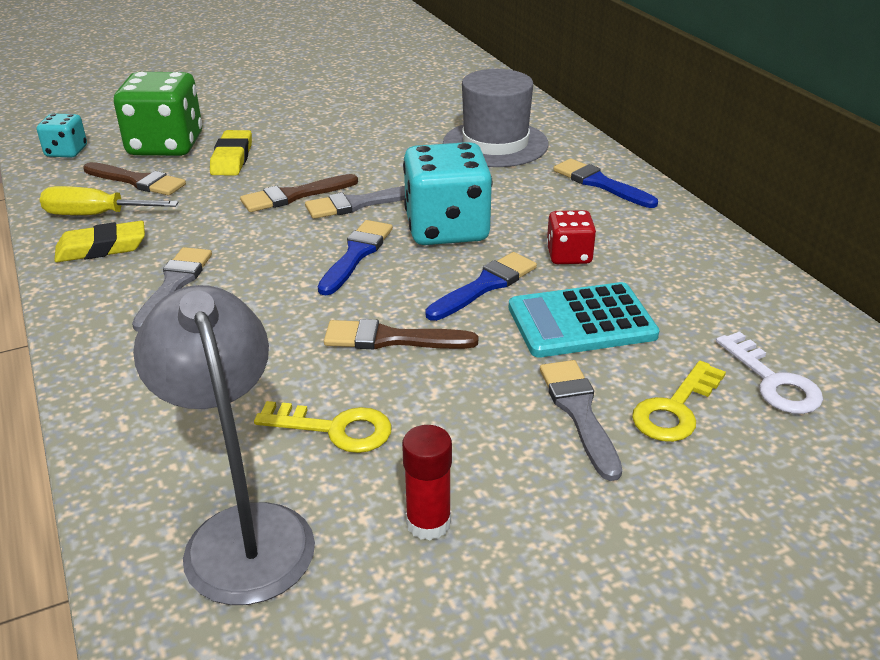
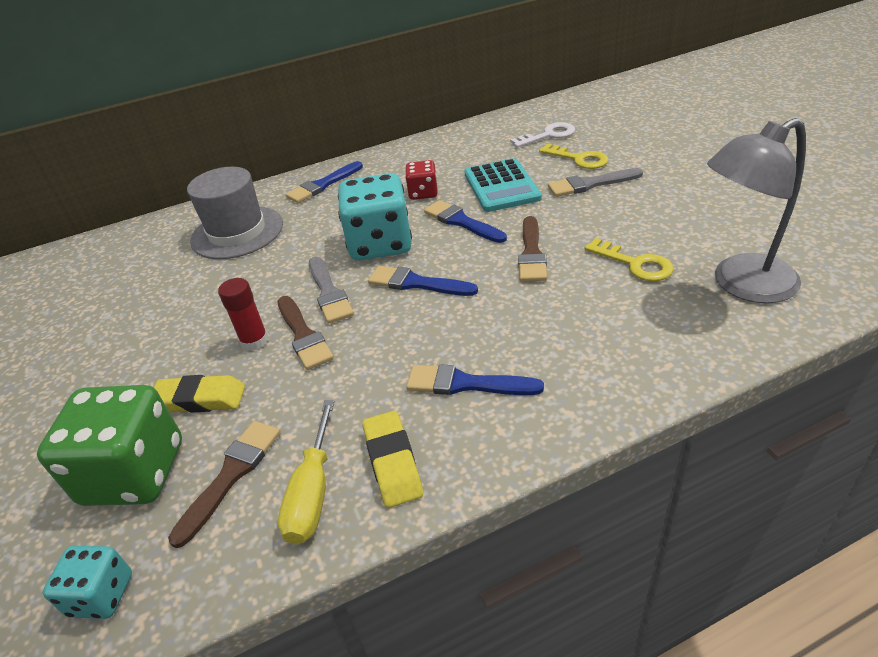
camera: 85 degrees left, 5 degrees up
grey brush [132,247,212,332] -> blue brush [406,364,544,395]
yellow key [254,401,392,453] -> yellow key turned 120 degrees clockwise [585,238,674,281]
red glue stick [402,425,452,541] -> red glue stick moved to [218,278,269,351]

